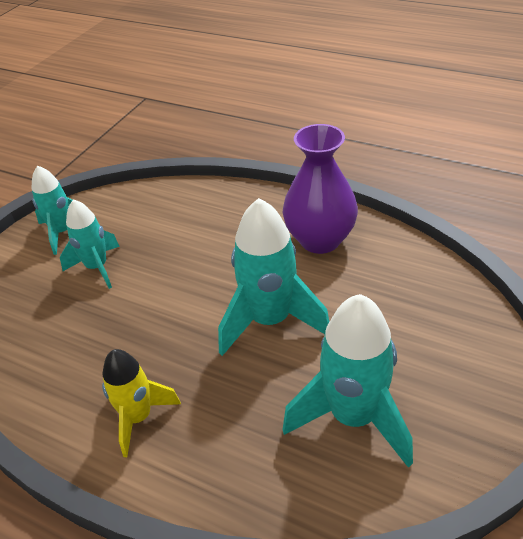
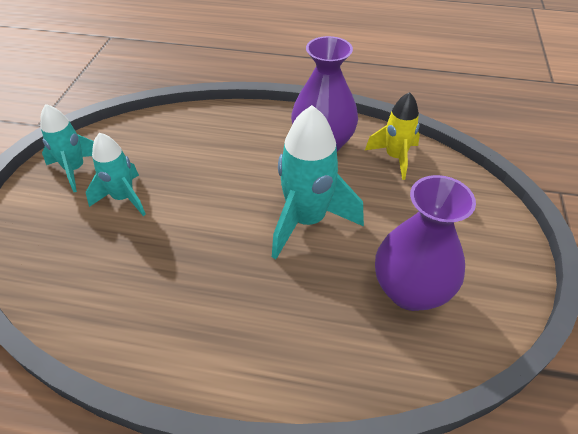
camera: 20 degrees left, 5 degrees up
yellow rocket [102,349,181,457] -> yellow rocket moved to [365,92,420,180]
turquoise rocket [282,294,413,468] -> purple vase [375,175,476,311]

